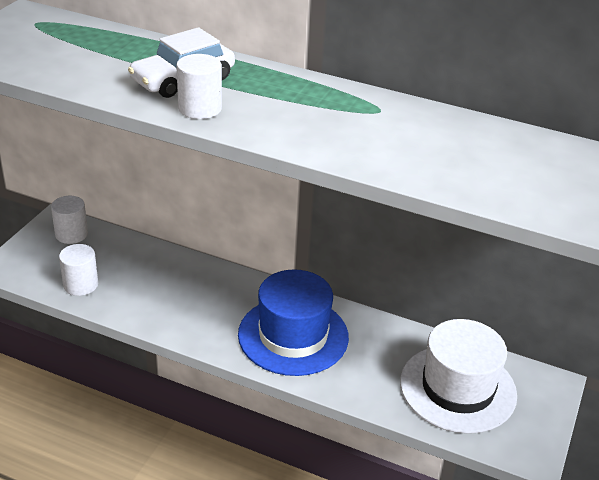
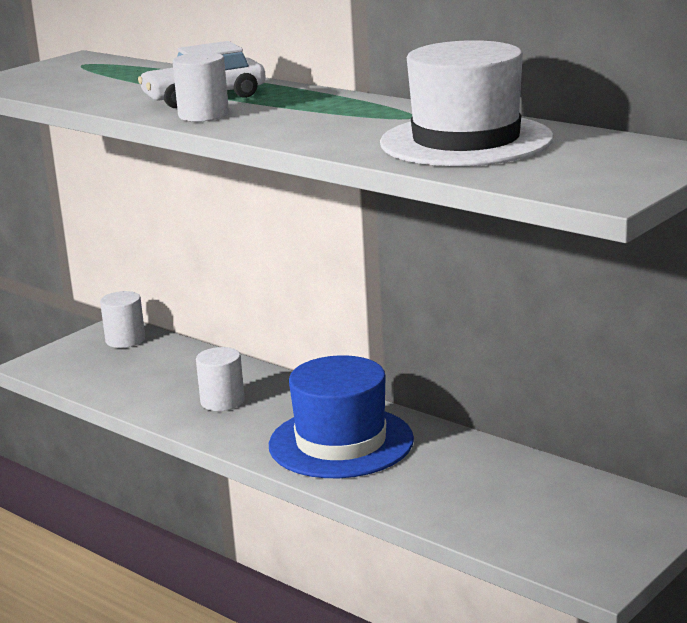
camera: 20 degrees right, 15 degrees down
white cylinder [59,244,98,296] -> white cylinder moved to [196,347,245,411]
white hat [400,319,517,434] -> white hat moved to [380,40,554,166]

